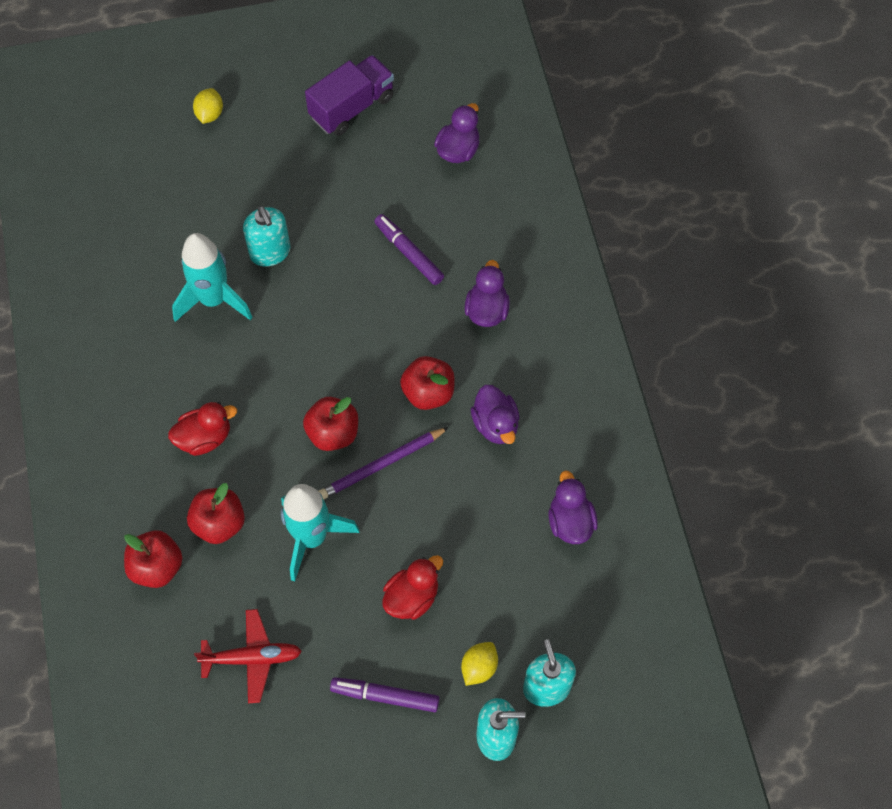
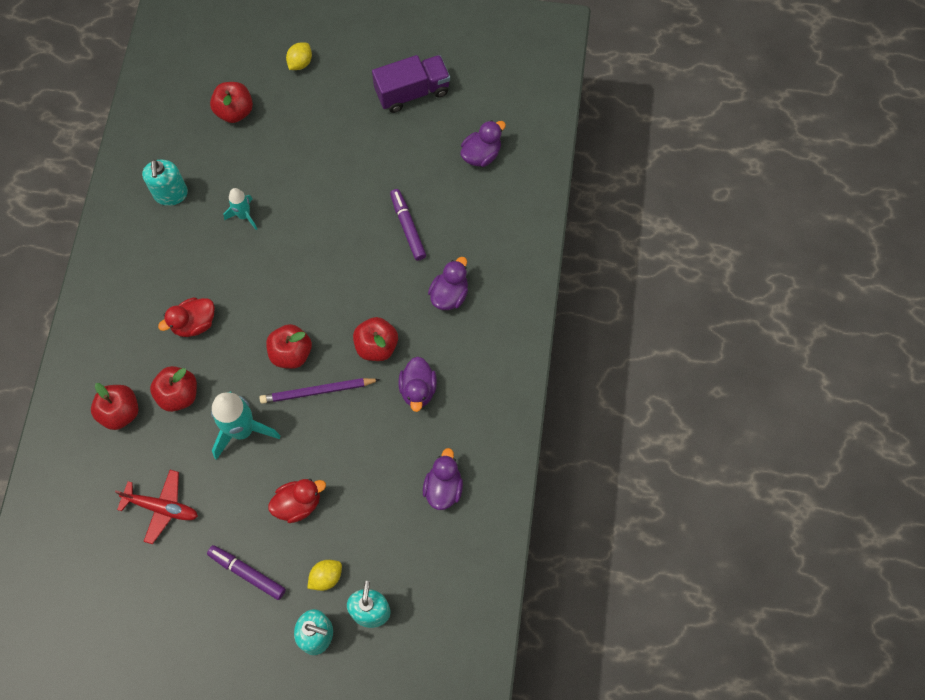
camera: 20 degrees right, 5 degrees up
red duck [168,402,237,456] -> red duck turned 150 degrees clockwise [158,297,215,337]
turquoise rocket [172,233,253,322] -> turquoise rocket [223,188,257,230], size x0.56
turquoise soap dispenser [243,206,290,267] -> turquoise soap dispenser moved to [142,159,188,206]
none -> red apple [210,82,253,123]

